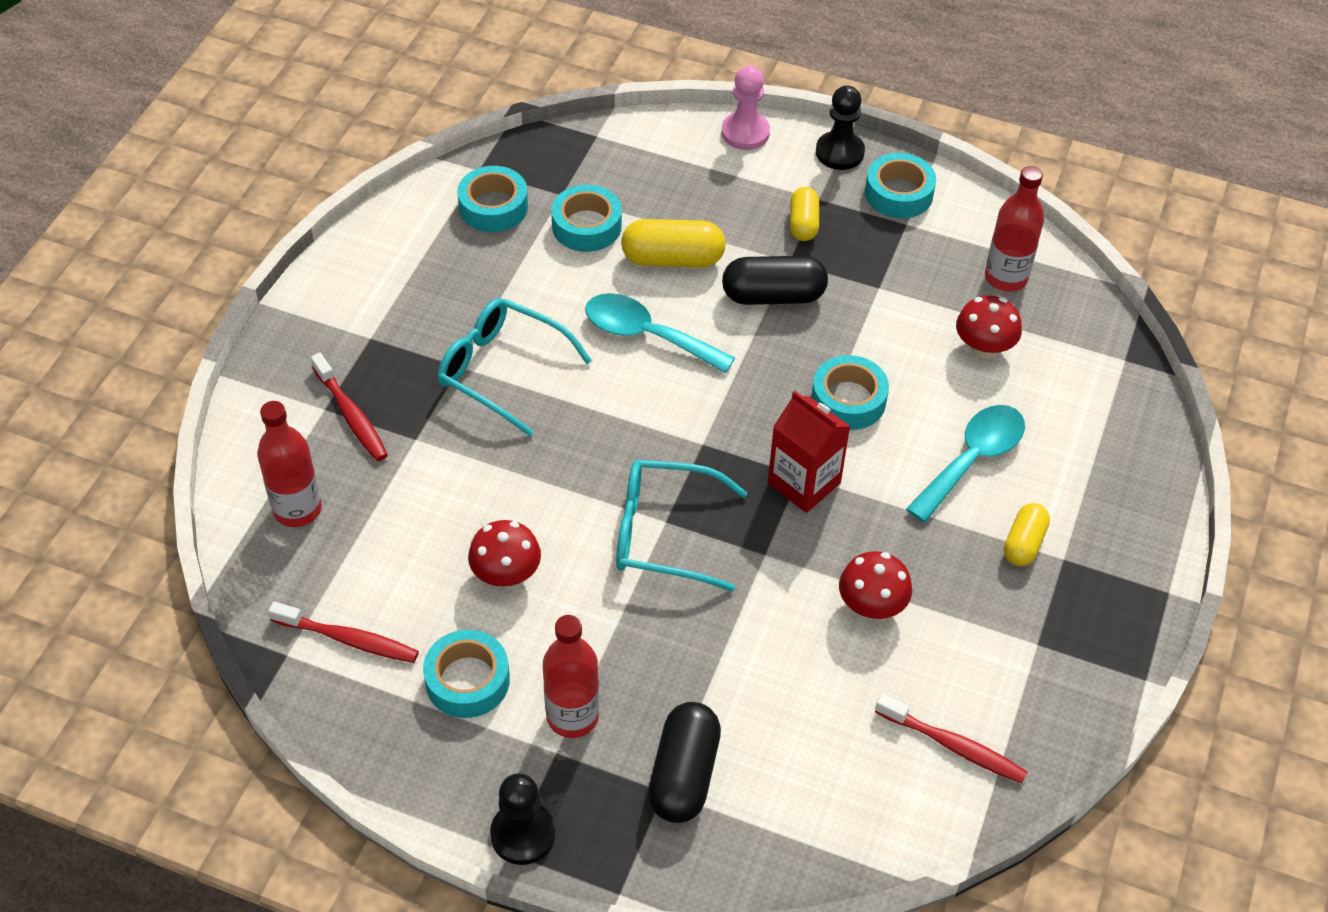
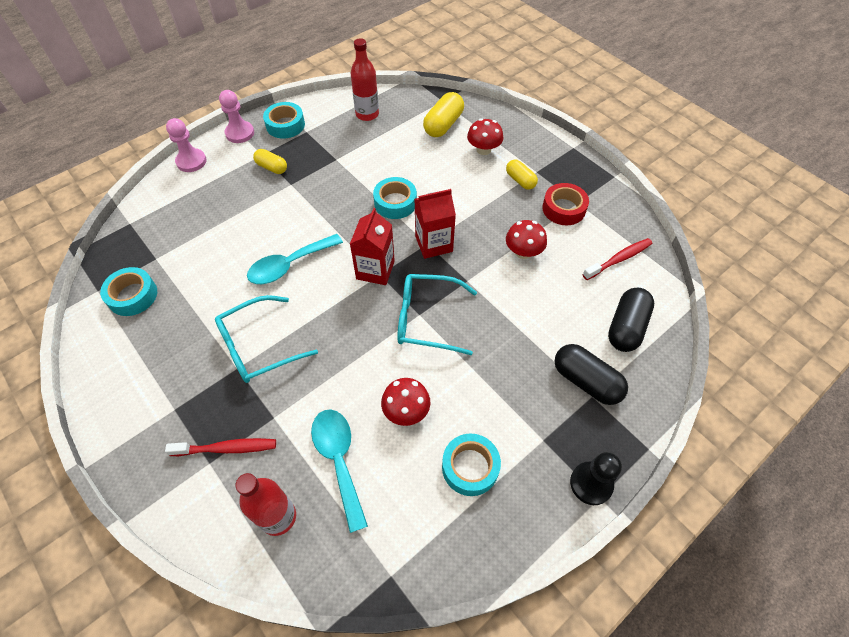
camera: 60 degrees left, 5 degrees up
red toothbrush [268,602,419,663] -> none
red bottle [543,615,599,738] -> none
turquoise tape [551,185,622,252] -> none
turquoise glasses [616,460,747,592] -> turquoise glasses turned 60 degrees clockwise [397,274,477,355]
yellow capsule [621,219,726,268] -> yellow capsule moved to [423,92,464,137]
black capsule [722,256,828,305] -> black capsule moved to [608,288,654,352]
black pawn [816,85,865,170] -> pink pawn [219,90,254,143]
turquoise spoon [906,405,1025,522] -> turquoise spoon moved to [311,409,368,533]
red mushroom [956,295,1022,358] -> red mushroom moved to [467,118,503,155]
none -> red carton [350,208,395,285]
none -> red tape [542,183,589,225]

